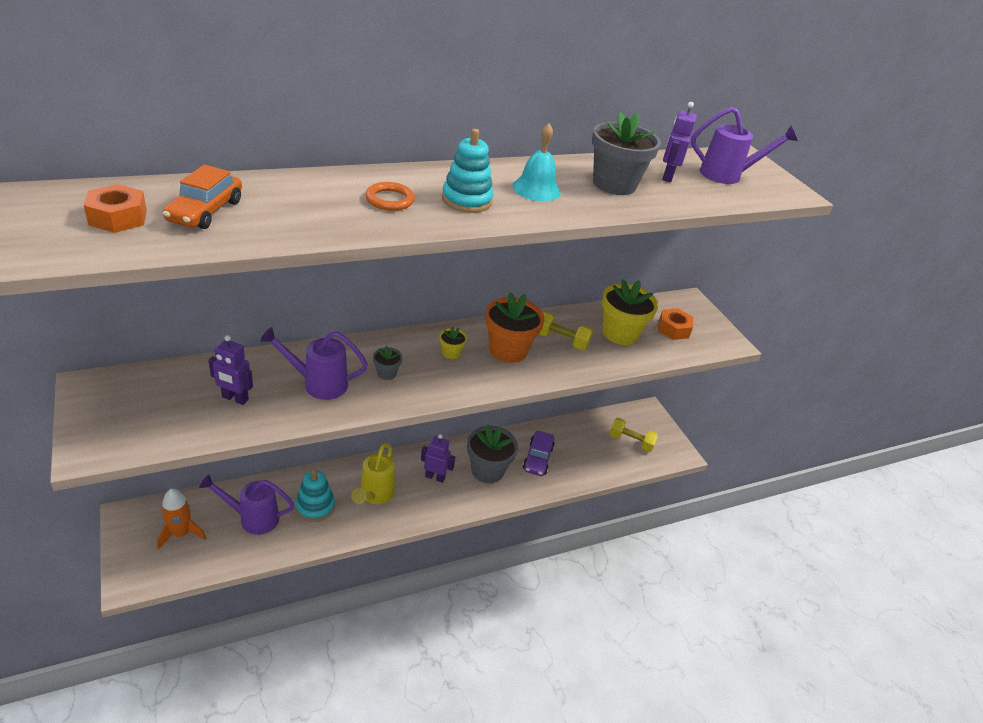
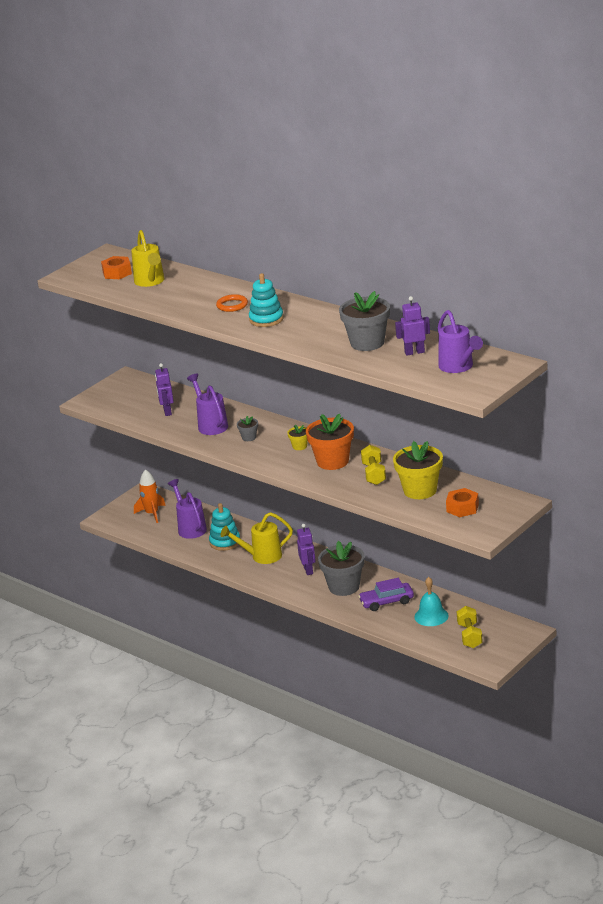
camera: 70 degrees right, 10 degrees down
orange car [163,165,242,229] -> yellow watering can [131,230,165,287]
turquoise bell [512,123,561,201] -> turquoise bell moved to [414,577,449,626]

